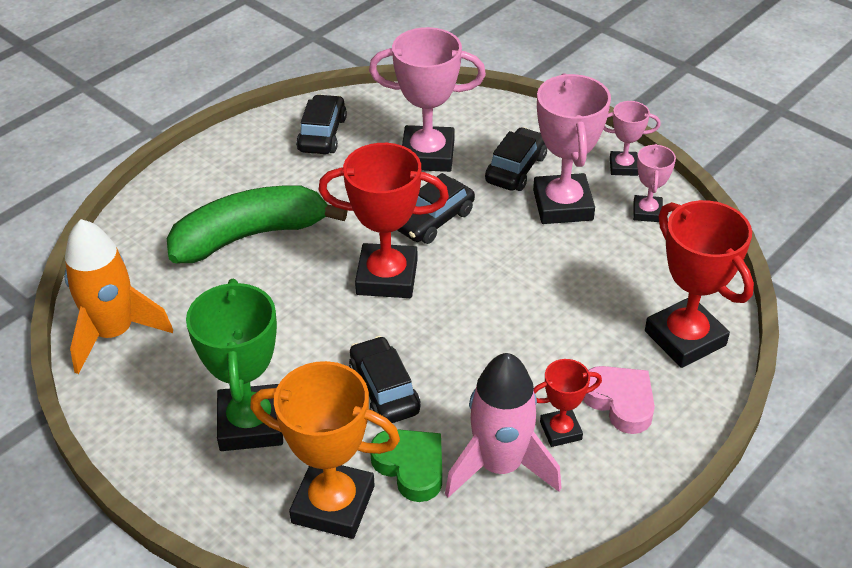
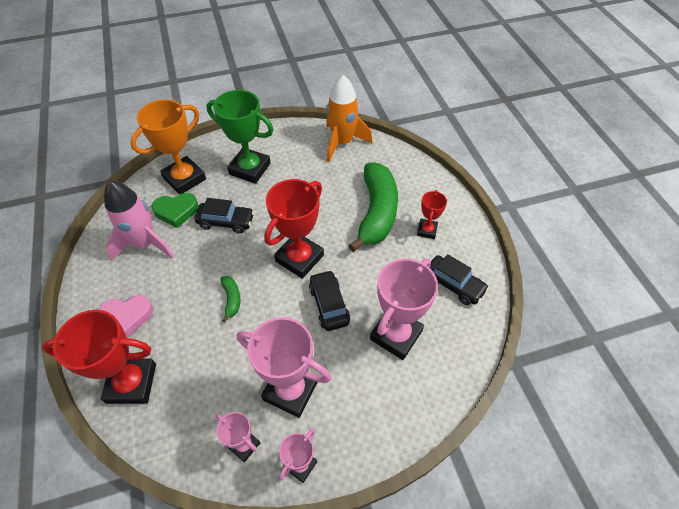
camera: 120 degrees right, 10 degrees up
black car [485,127,547,191] -> none
red trophy [534,359,602,447] -> red trophy moved to [417,190,447,239]
none -> green banana [221,276,240,322]

